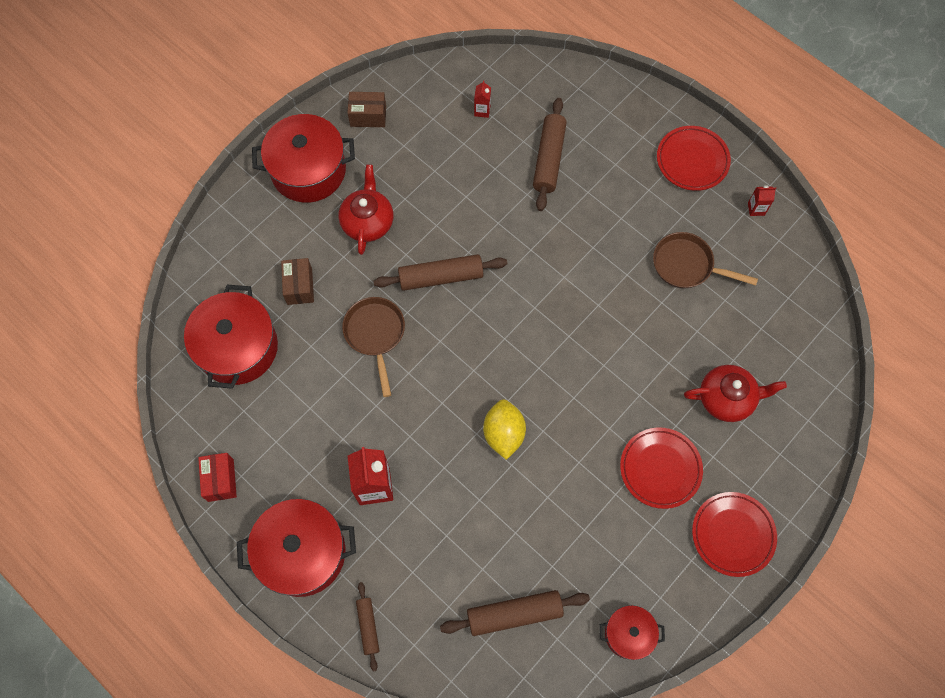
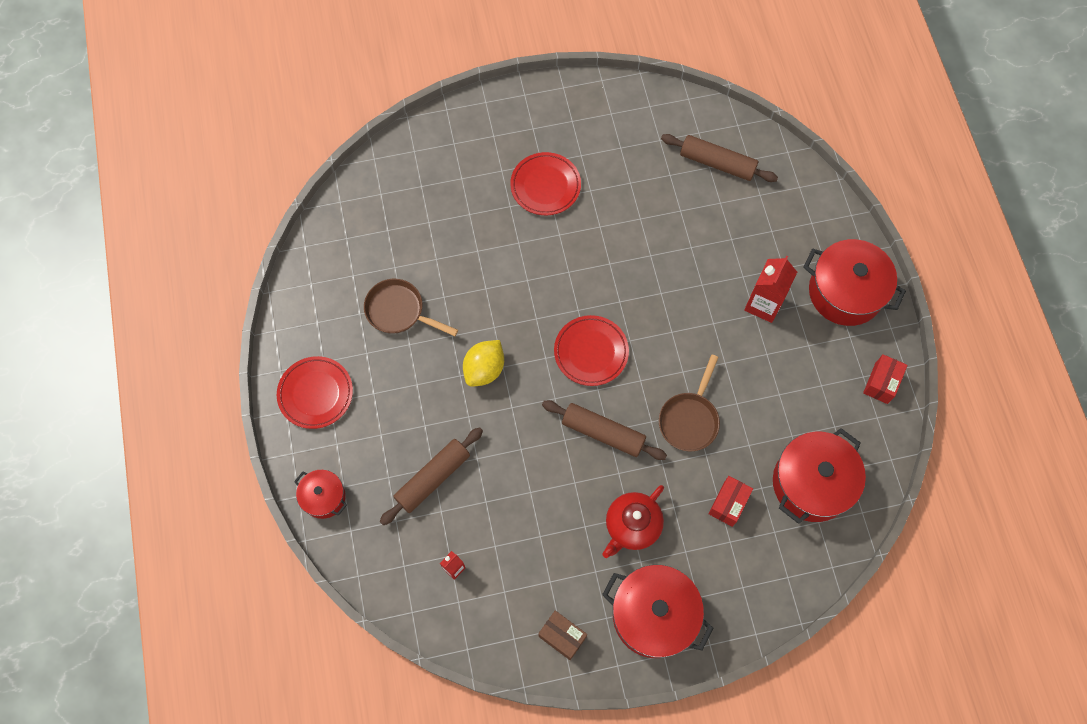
camera: 145 degrees left, 0 degrees up
brown box [281,258,314,305] -> red box [708,476,753,527]
brown rolling pin [356,582,379,672] -> none
yellow lemon [483,399,526,460] -> yellow lemon moved to [463,340,504,387]
red pot [599,605,665,660] -> red pot moved to [294,470,347,519]
brown pan [653,232,758,289] -> brown pan turned 150 degrees clockwise [364,279,458,336]
red teapot [684,365,787,422] -> none
red plate [692,492,777,577] -> red plate moved to [554,315,629,386]
red carton [748,185,776,216] -> none

